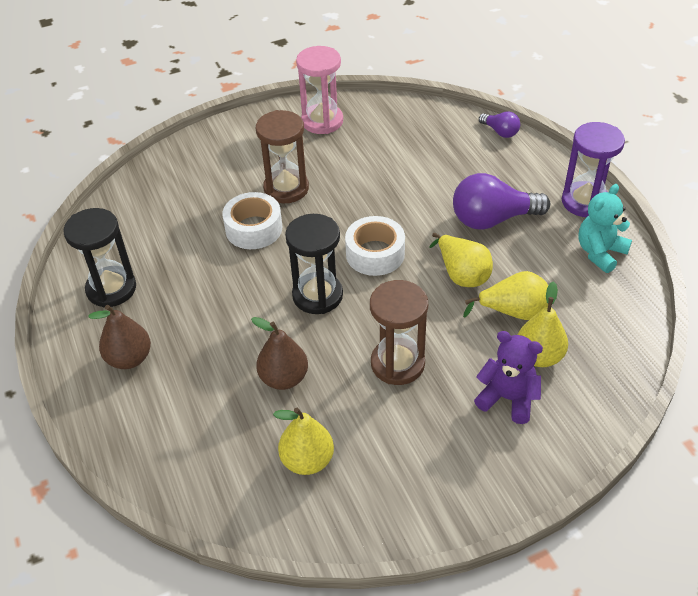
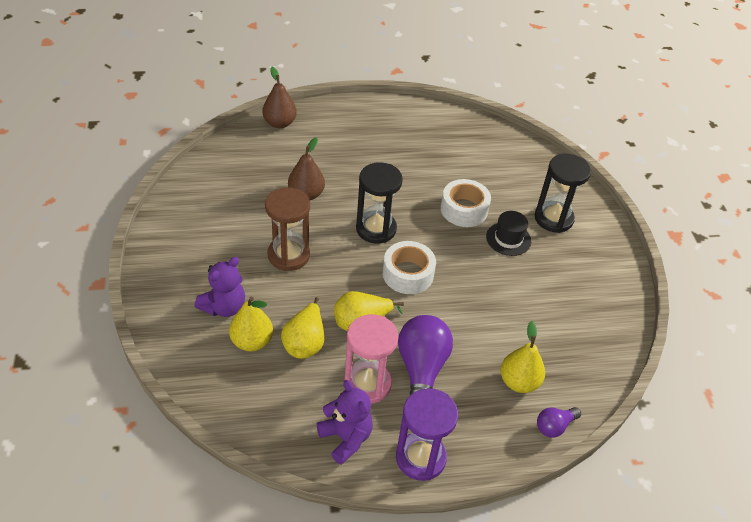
camera: 100 degrees right, 0 degrees up
black hourglass [63,208,136,308] -> black hourglass moved to [535,154,591,233]
brown pear [88,305,151,369] -> brown pear moved to [262,67,297,128]
brown hourglass [256,110,309,203] -> black hat [486,211,531,256]
yellow pear [273,407,334,475] -> yellow pear moved to [500,321,545,393]
pink hourglass [296,46,343,134] -> pink hourglass moved to [344,314,398,404]
turquoise teddy bear [578,184,632,273] -> purple teddy bear [316,380,373,465]

